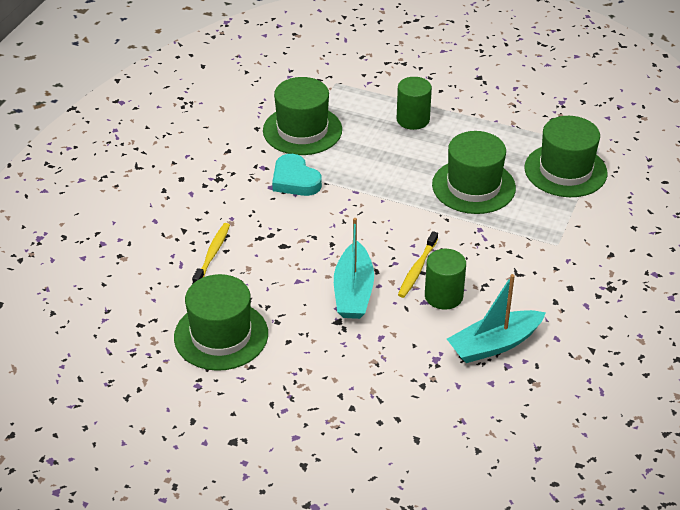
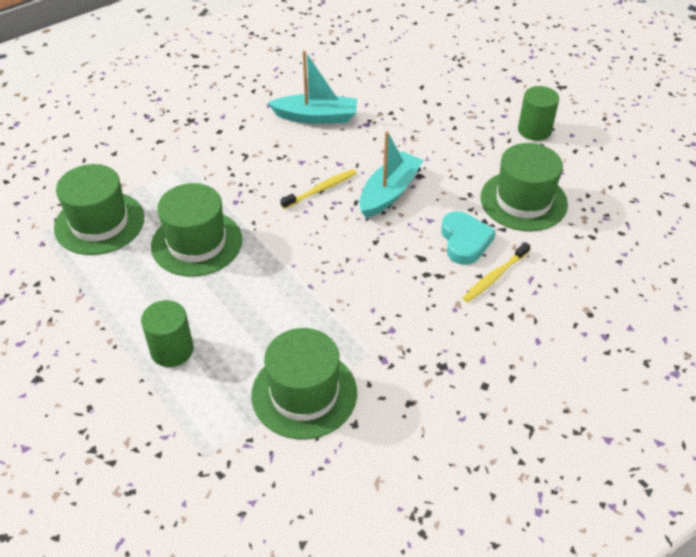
camera: 150 degrees left, 5 degrees up
turquoise heart [272,154,322,196] -> turquoise heart moved to [441,211,496,265]
green cylinder [425,249,466,310] -> green cylinder moved to [518,86,559,141]

